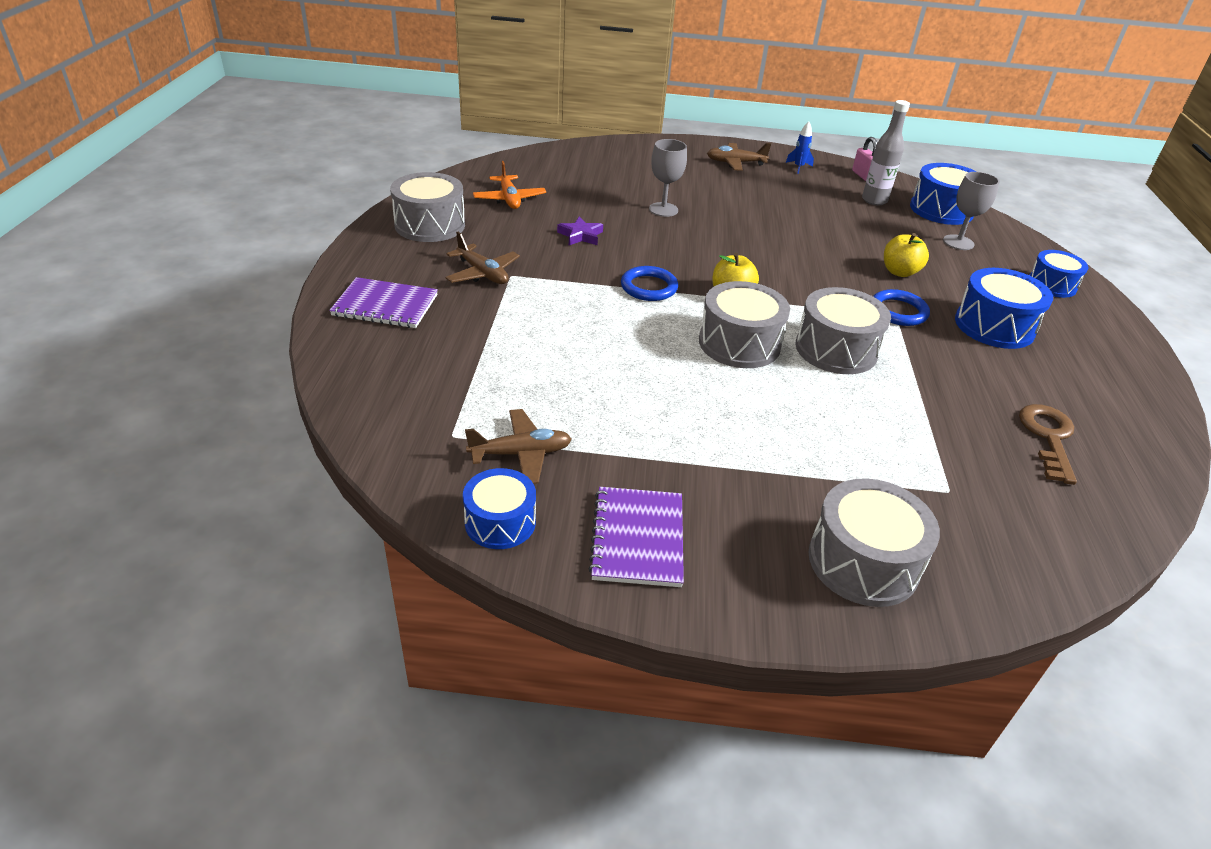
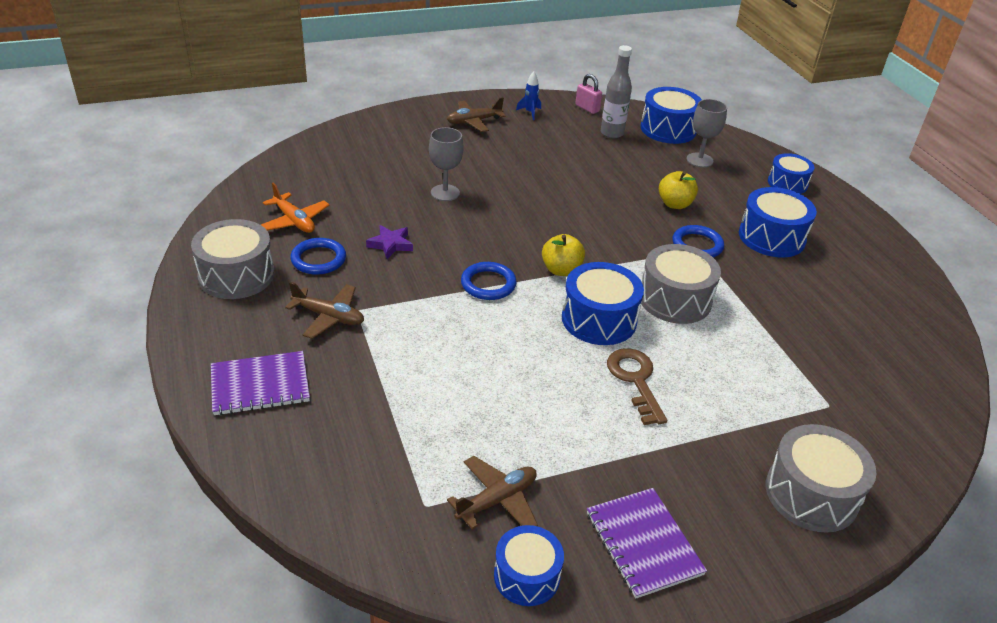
camera: 25 degrees left, 0 degrees up
grey drum [699,281,790,368] -> blue drum [562,262,644,345]
brown key [1019,404,1077,485] -> brown key moved to [607,348,667,425]
none -> blue ring [290,238,346,275]

